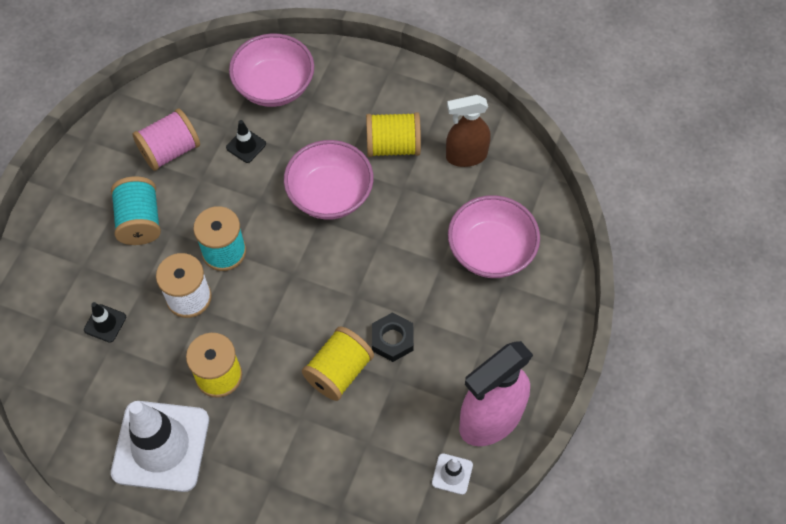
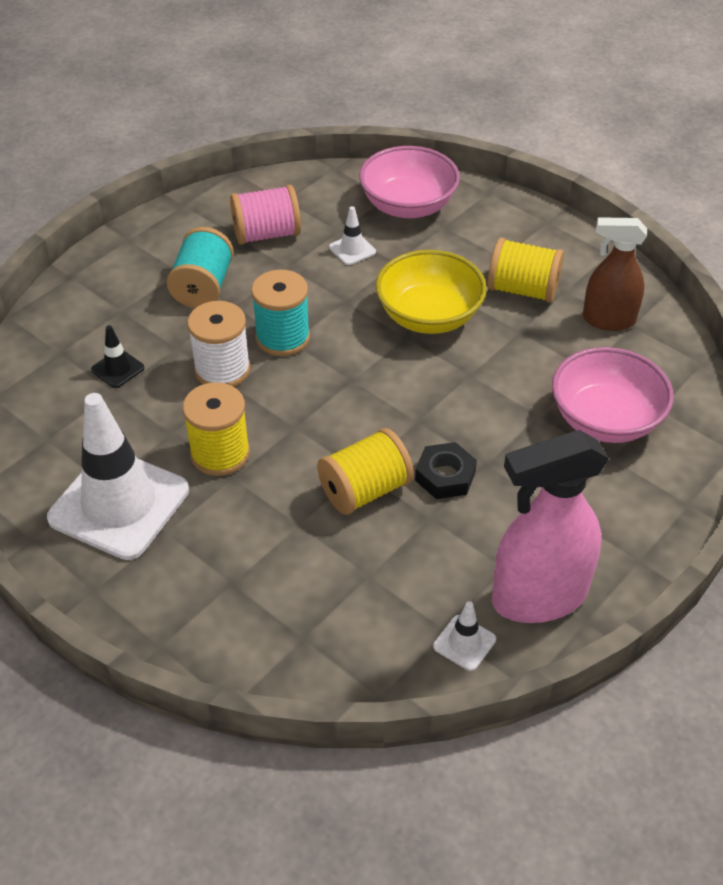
camera: 20 degrees right, 15 degrees down
black traffic cone [226,120,266,163] -> white traffic cone [329,206,376,265]
pink bowl [284,140,374,220] -> yellow bowl [376,250,487,334]

